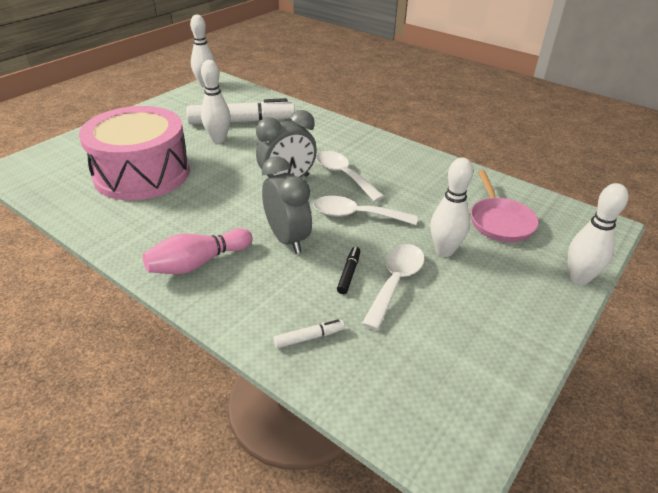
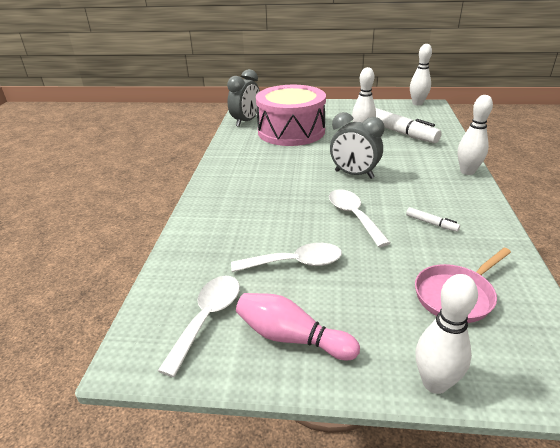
camera: 60 degrees right, 5 degrees down
pink bowling pin [143,228,253,274] -> pink bowling pin moved to [236,293,360,361]
grey clock [262,157,312,254] -> grey clock moved to [227,69,260,127]
white marker [273,319,345,348] -> white marker moved to [406,207,460,232]
white spoon [316,151,385,202] -> white spoon moved to [158,276,240,377]
black marker [337,247,360,294] -> none
white bowling pin [431,158,473,257] -> white bowling pin moved to [458,95,493,175]

